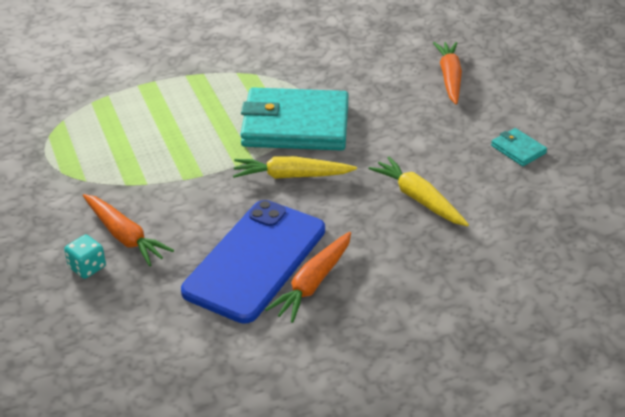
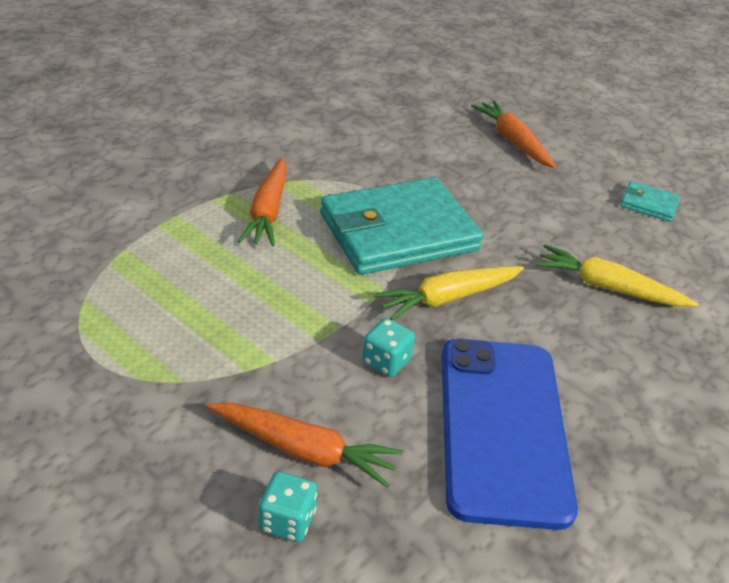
camera: 30 degrees left, 0 degrees up
orange carrot [265,232,351,323] -> orange carrot moved to [238,158,287,247]
none -> turquoise dice [362,318,415,377]

